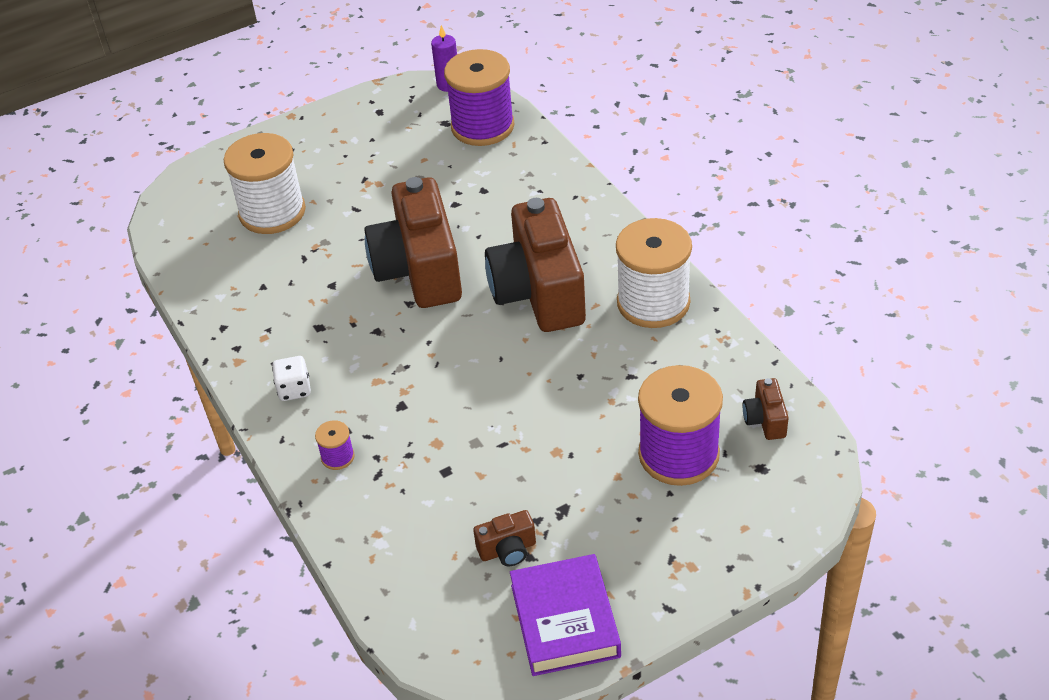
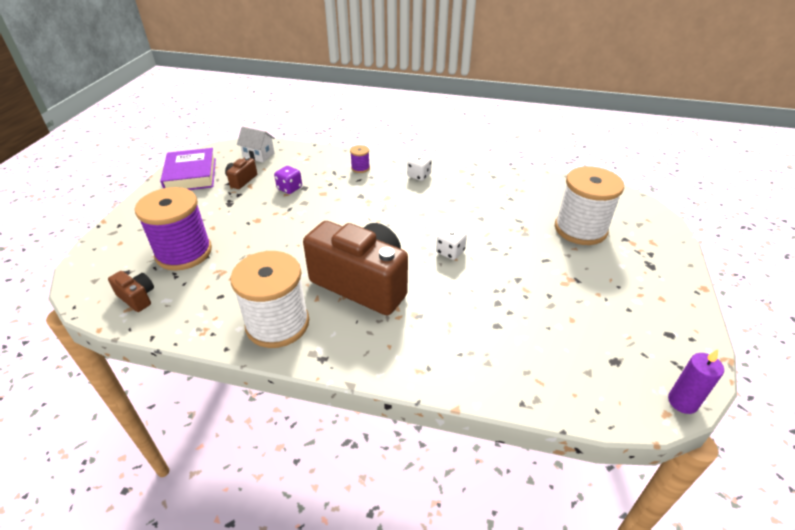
camera: 130 degrees right, 5 degrees down
brown camera [364,177,462,308] -> white dice [436,226,467,260]
purple spool [444,49,515,146] -> none
purple book [510,554,621,676] -> purple book turned 45 degrees clockwise [160,148,216,190]
none -> white house [237,126,275,162]
none -> purple dice [274,166,302,194]

